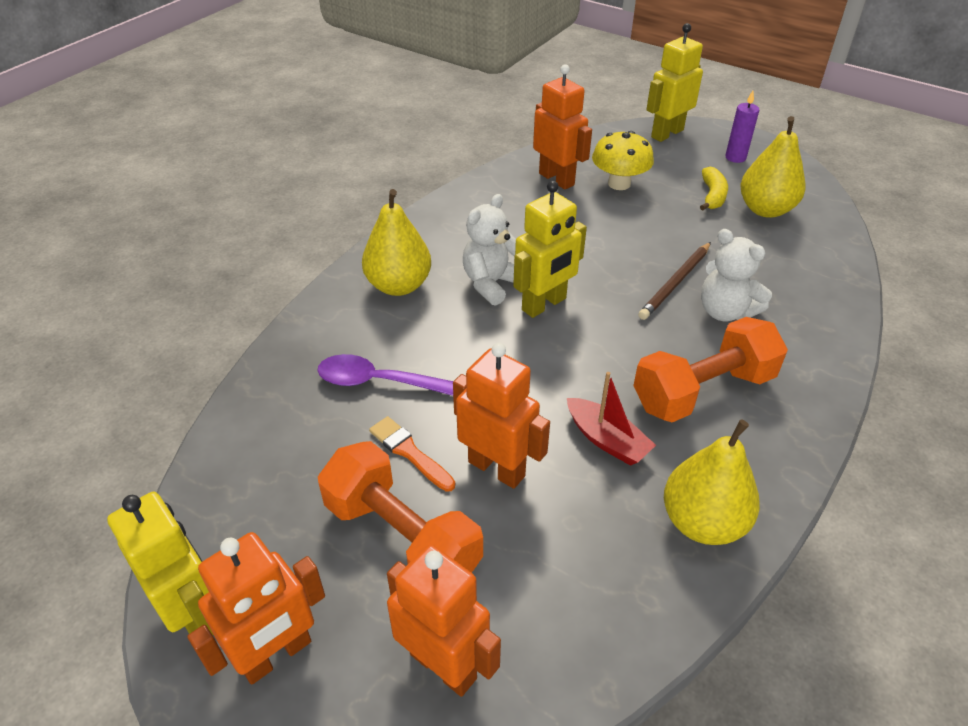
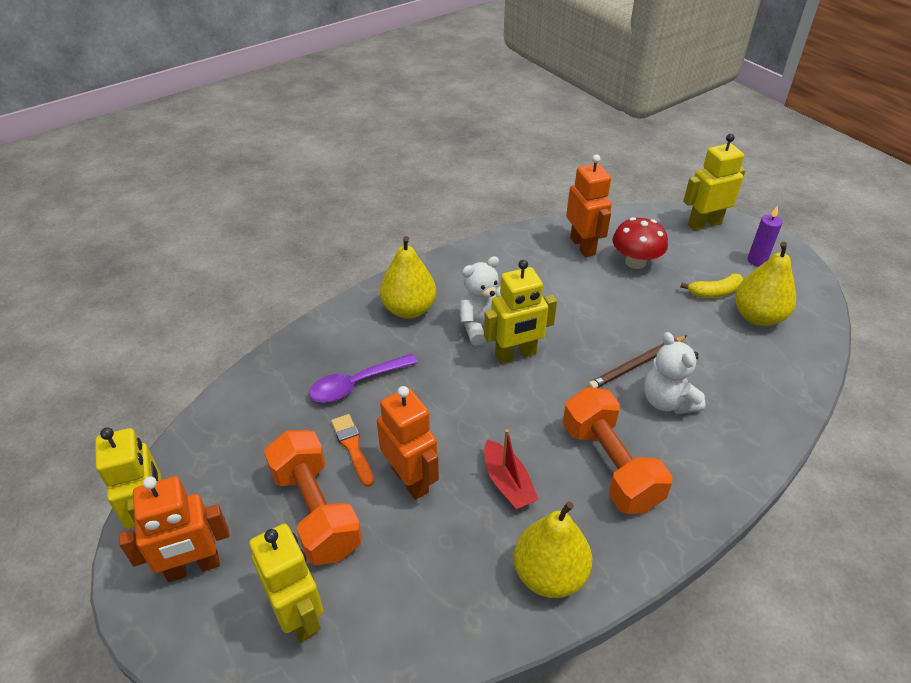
camera: 20 degrees right, 0 degrees up
purple spoon [317,354,453,396] -> purple spoon turned 60 degrees counterclockwise [309,354,418,403]
orange robot [387,544,501,697] -> yellow robot [249,524,323,643]
yellow mushroom [592,131,654,190] -> red mushroom [613,217,668,269]
orange dumbbell [633,317,788,422] -> orange dumbbell turned 75 degrees clockwise [563,387,672,514]
yellow banana [700,167,728,211] -> yellow banana turned 45 degrees clockwise [680,273,743,298]

